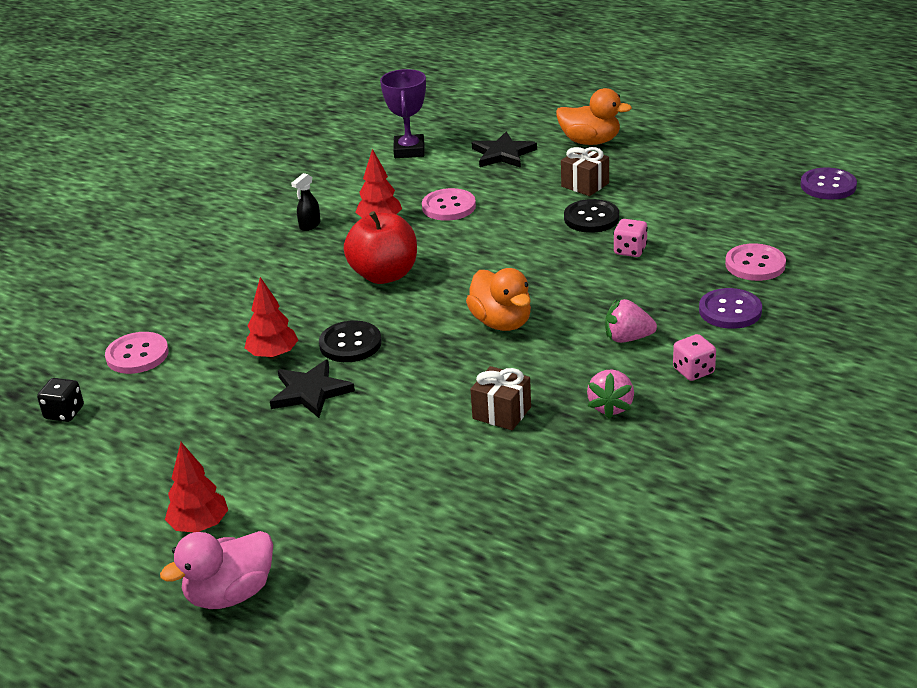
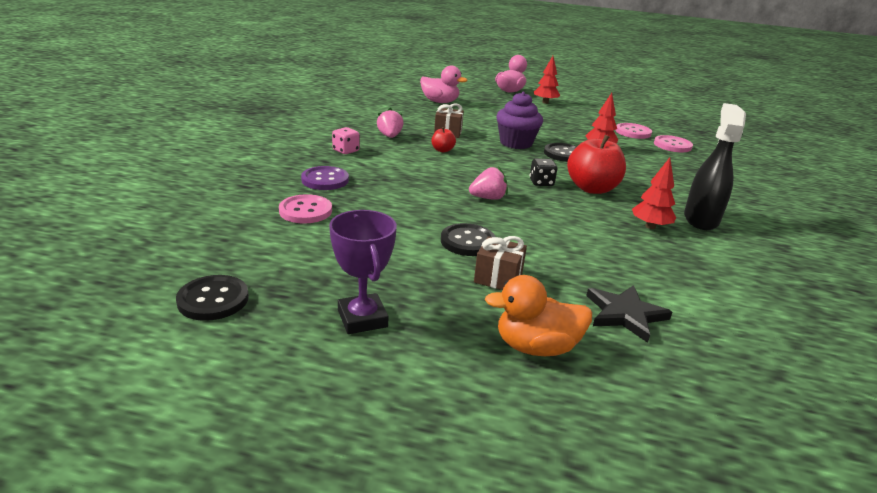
camera: 155 degrees right, 5 degrees down
black dice [37,378,84,422] -> black dice moved to [530,159,558,186]
black star [270,359,355,418] -> none
black spray bottle [291,173,321,231] -> black spray bottle [684,103,746,230], size x2.26
purple trophy [380,69,426,158] -> purple trophy moved to [329,210,397,334]
pink button [422,188,476,221] -> pink button moved to [616,123,652,139]
orange duck [466,268,531,331] -> none
pink strawberry [605,299,657,343] -> pink strawberry moved to [469,166,508,200]
pink dice [614,219,648,257] -> none
purple button [801,168,857,200] -> black button [176,275,249,321]
none -> pink duck [420,66,467,103]
none -> red apple [431,127,456,152]
none -> purple cupcake [496,92,543,149]

